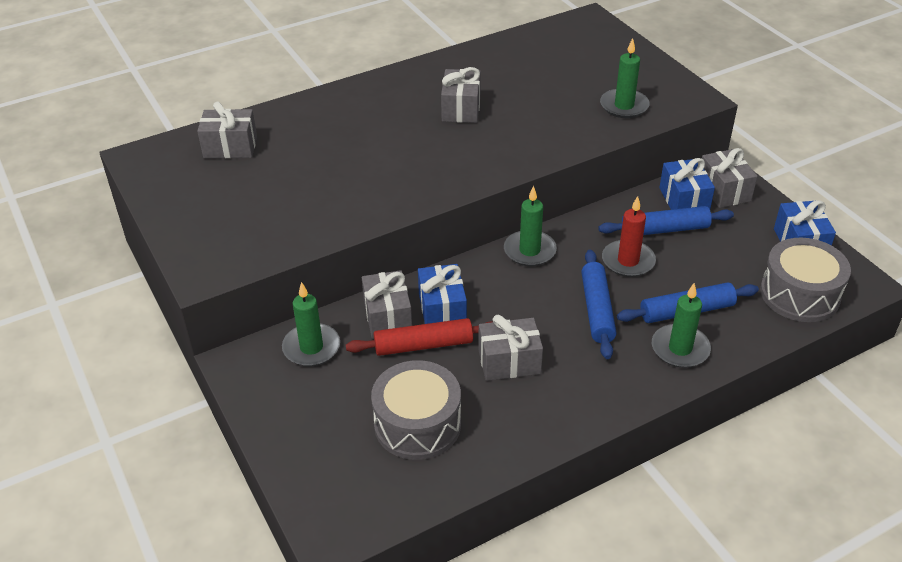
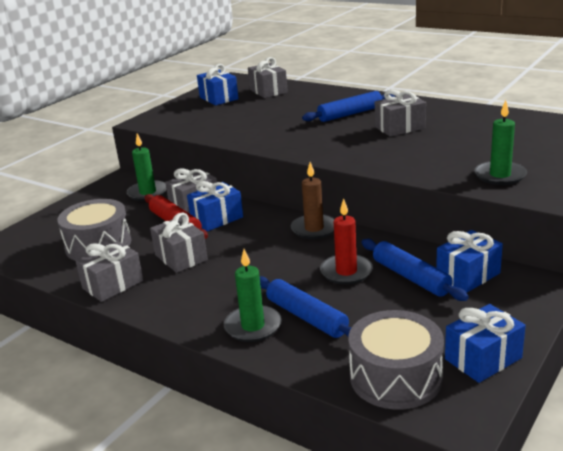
camera: 65 degrees right, 15 degrees down
green candle [504,186,557,266] -> brown candle [291,162,335,239]
blue rolling pin [581,250,616,359] -> blue rolling pin moved to [302,91,395,122]
grey gift [702,148,758,208] -> grey gift moved to [76,241,143,302]
none -> blue gift [197,64,239,105]

